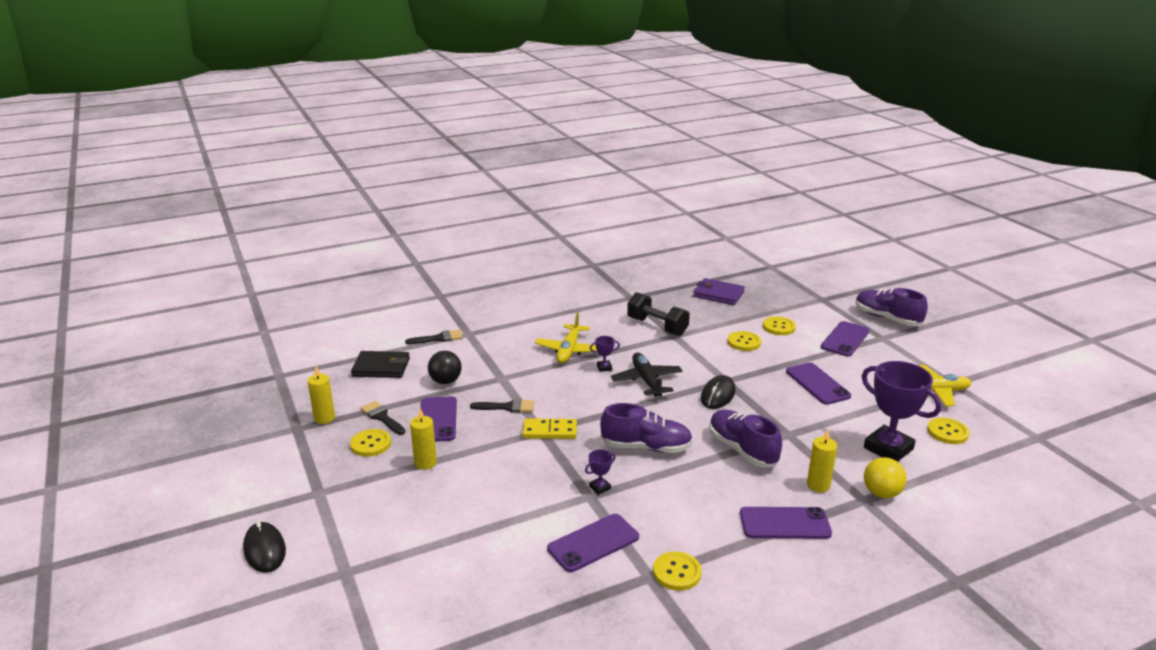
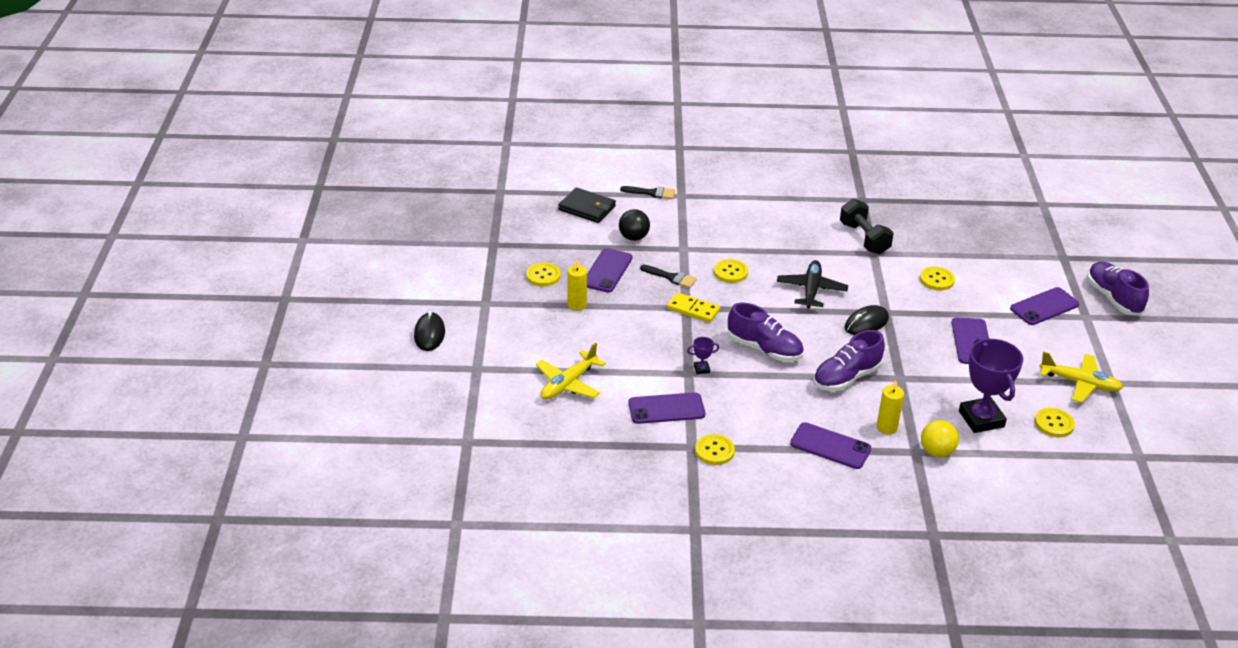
camera: 25 degrees right, 10 degrees up
yellow candle [308,366,335,424] -> none
black brush [361,401,405,435] -> none
yellow plane [535,312,597,363] -> yellow plane moved to [536,342,606,400]
purple trophy [590,336,620,372] -> none
purple wallet [693,278,745,305] -> none
purple shoe [709,410,782,467] -> purple shoe turned 120 degrees counterclockwise [813,330,885,391]
yellow button [763,316,796,335] -> yellow button moved to [714,259,748,283]

